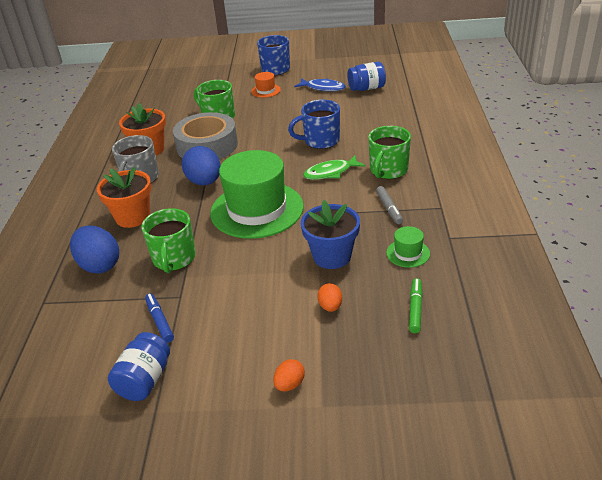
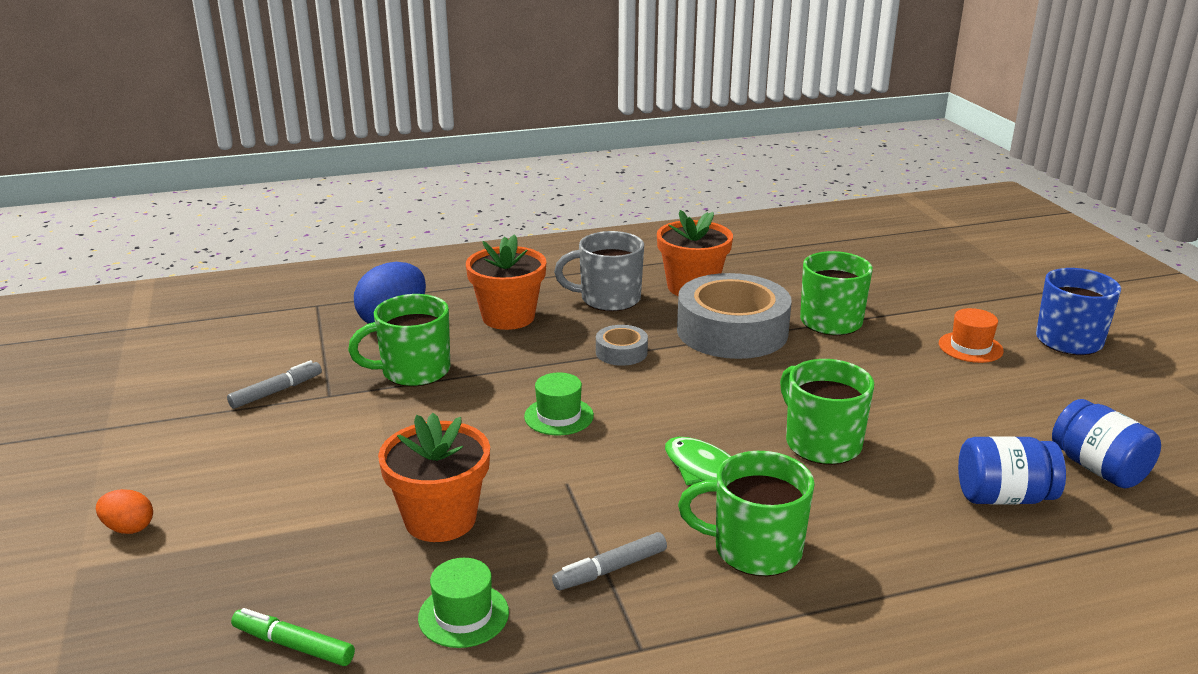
camera: 70 degrees right, 10 degrees down
blue jar [108,332,170,401] -> blue jar moved to [958,436,1066,504]
blue marker [145,293,174,343] -> grey marker [227,360,322,409]
blue egg [182,146,221,186] -> grey tape [596,325,648,366]
green hat [210,150,304,239] -> green hat [524,372,594,435], size x0.41
blue mug [288,100,340,149] -> green mug [780,359,874,465]
blue fish [294,78,346,91] -> none
blue flower pot [301,200,360,269] -> orange flower pot [378,413,490,542]
orange egg [317,283,342,312] -> none
green marker [409,278,423,333] -> green marker turned 150 degrees counterclockwise [231,608,355,666]

